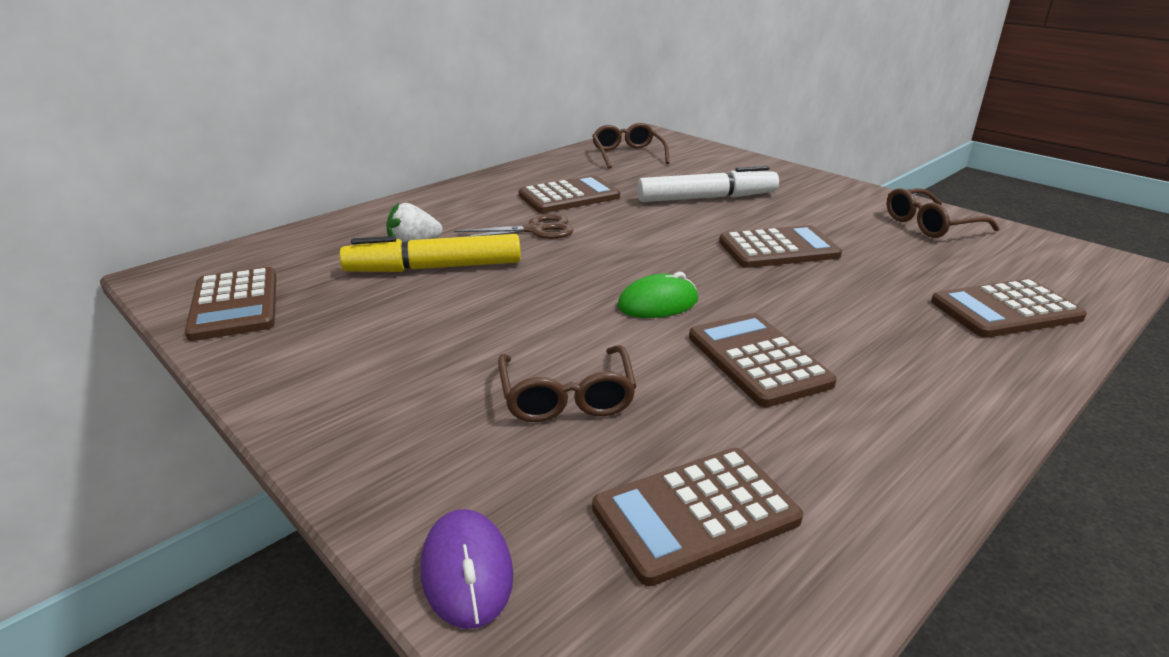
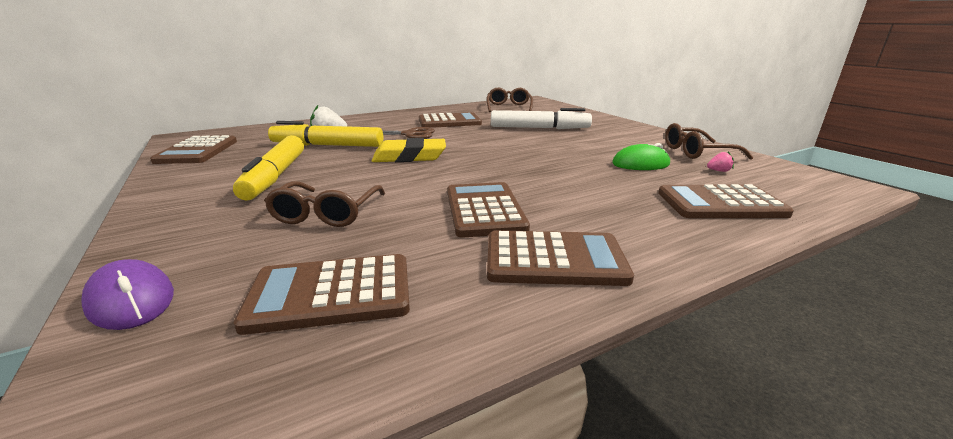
camera: 15 degrees right, 5 degrees down
purple mouse [421,509,513,629] -> purple mouse turned 45 degrees counterclockwise [81,259,174,330]
green mouse [617,272,698,318] -> green mouse moved to [612,143,670,170]
brown calculator [719,225,842,268] -> brown calculator moved to [487,230,634,286]
none -> yellow marker [233,135,304,200]
none -> yellow eraser [372,138,446,162]
none -> pink strawberry [707,151,734,172]

